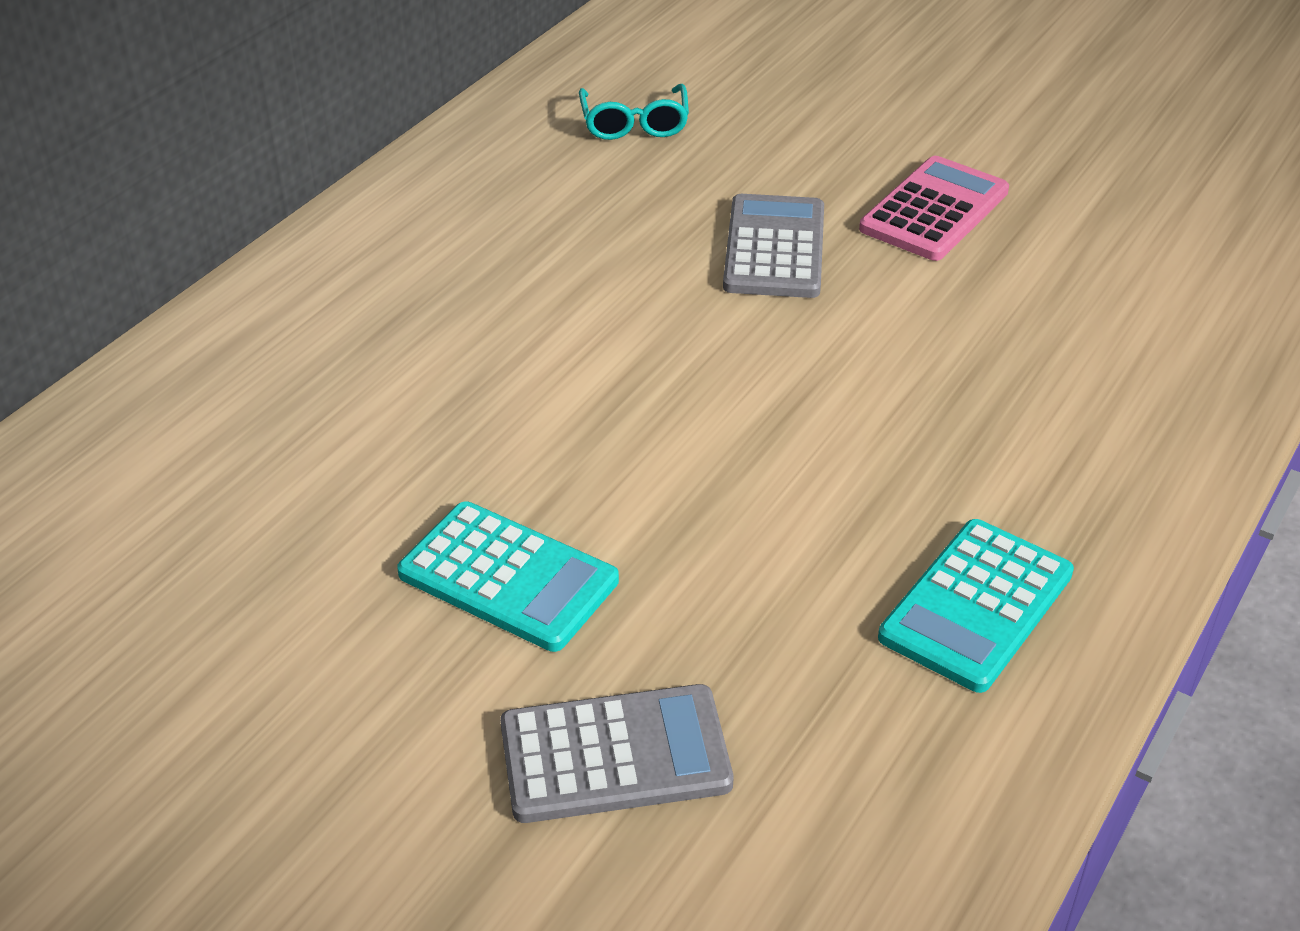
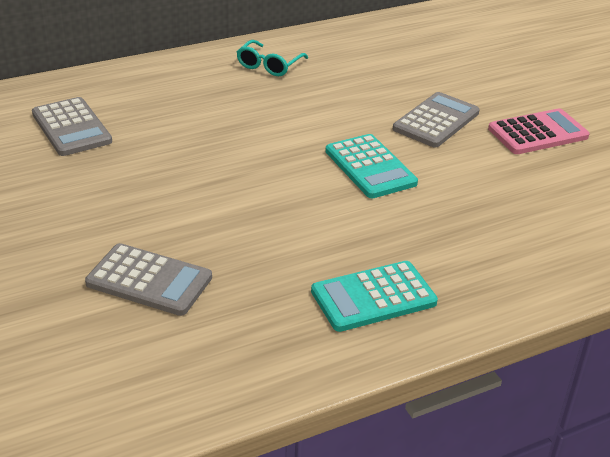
camera: 30 degrees right, 5 degrees down
turquoise calculator [397,501,619,652] -> turquoise calculator moved to [325,134,418,198]
turquoise glasses [579,84,689,140] -> turquoise glasses moved to [237,40,308,76]
none -> grey calculator [32,97,112,156]

